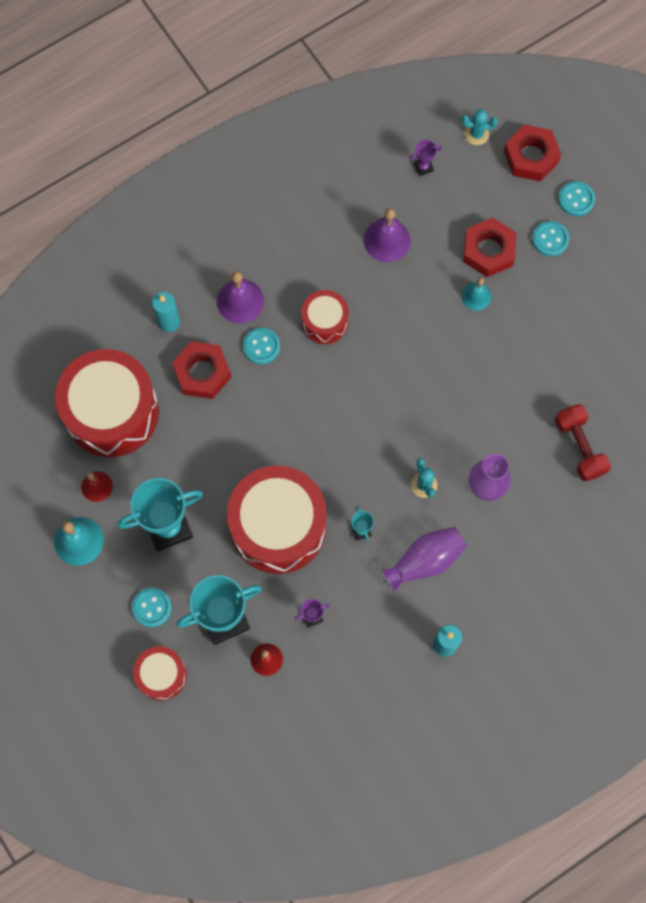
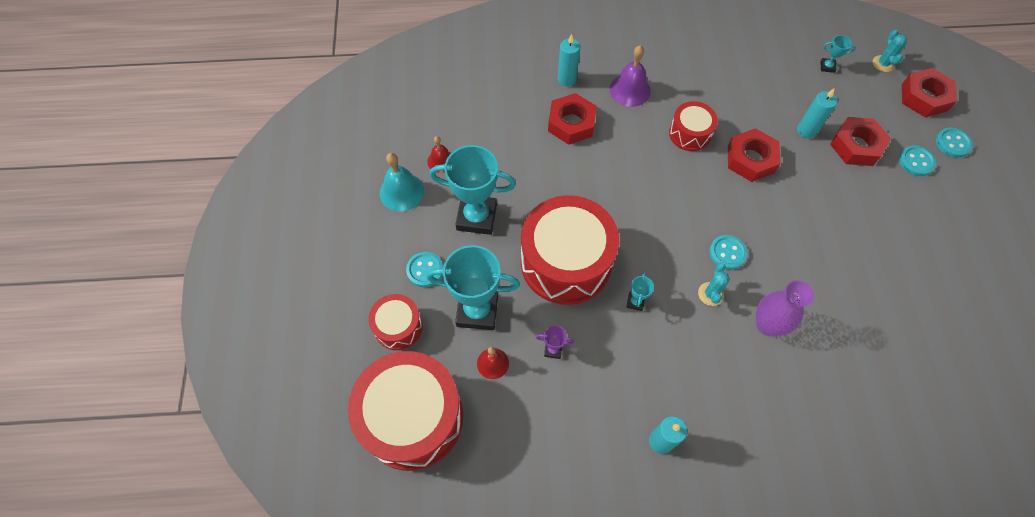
camera: 30 degrees right, 10 degrees down
red drum [55,349,159,457] -> red drum moved to [348,351,463,471]
turquoise button [243,328,280,364] -> turquoise button moved to [709,235,747,270]
purple bell [364,208,411,262] -> none
purple vase [382,527,467,592] -> none
purple trophy [409,140,442,176] -> turquoise trophy [820,35,856,73]
turquoise bell [461,278,492,311] -> none
turquoise cactus [462,109,498,145] -> turquoise cactus turned 60 degrees clockwise [873,29,907,72]
red dumbbell [555,404,611,482] -> none
none -> red nut [728,128,781,182]
none -> turquoise candle [797,89,838,138]

